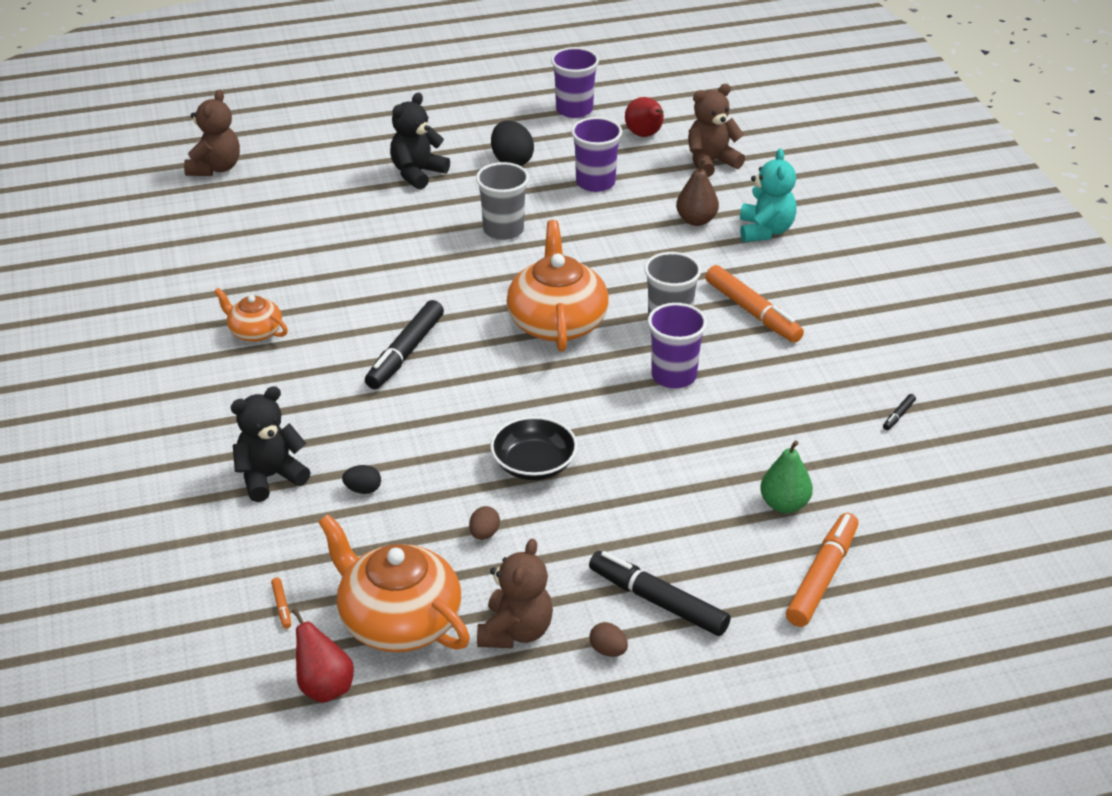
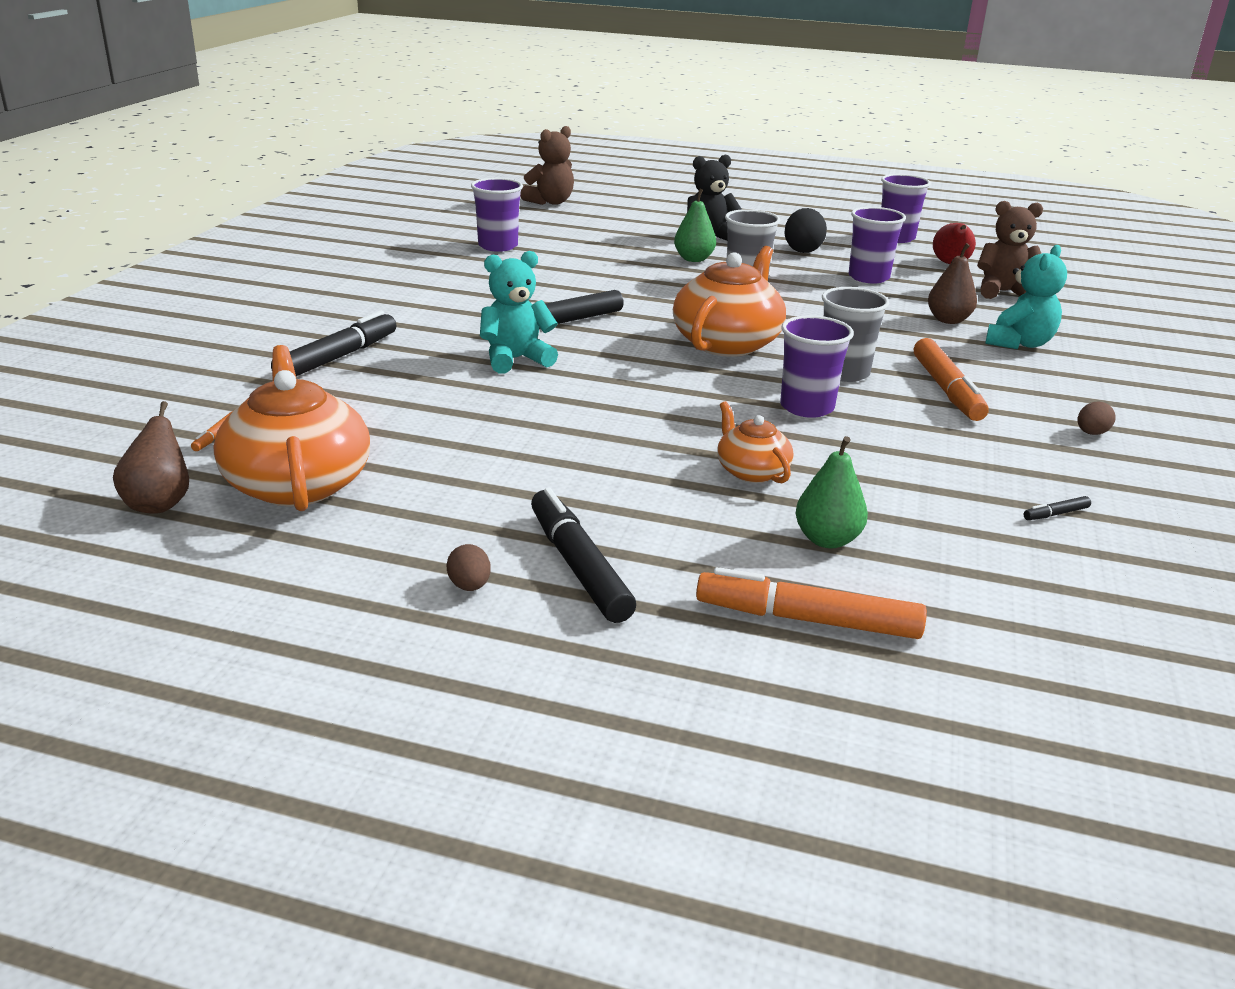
camera: 30 degrees right, 10 degrees down
orange teapot [214,288,288,342] -> orange teapot moved to [717,401,793,483]
black teddy bear [231,386,311,502] -> black marker [271,311,396,376]
red pear [292,608,354,703] -> brown pear [113,401,189,514]
black egg [342,465,381,494] -> none
brown egg [469,506,500,540] -> brown egg moved to [1078,401,1115,435]
brown teddy bear [477,539,553,648] -> none
black bowl [490,416,578,480] -> none
orange marker [786,513,858,627] -> orange marker turned 135 degrees counterclockwise [696,567,927,639]
none -> purple cup [471,178,523,252]
none -> turquoise teddy bear [480,251,558,374]
none -> green pear [674,188,716,262]

